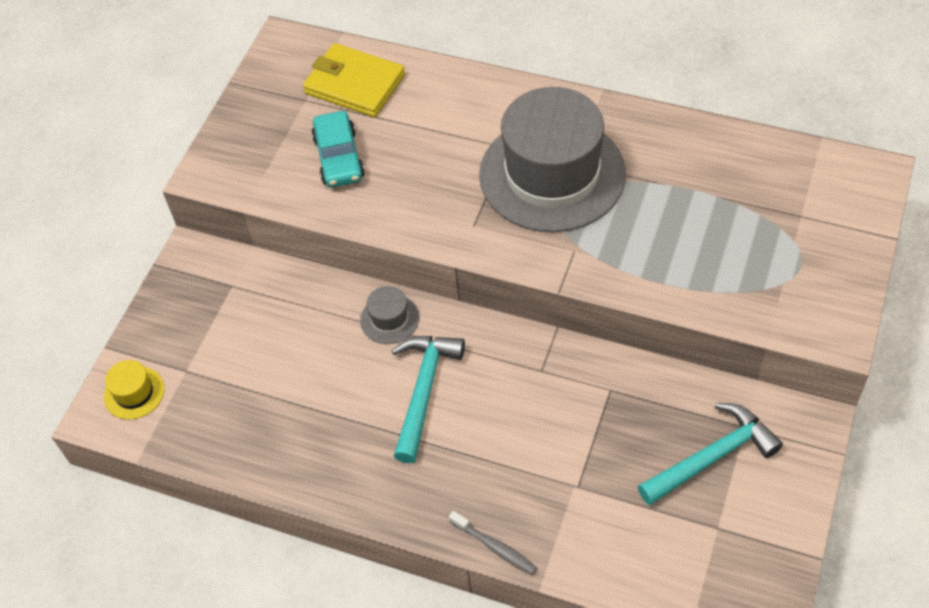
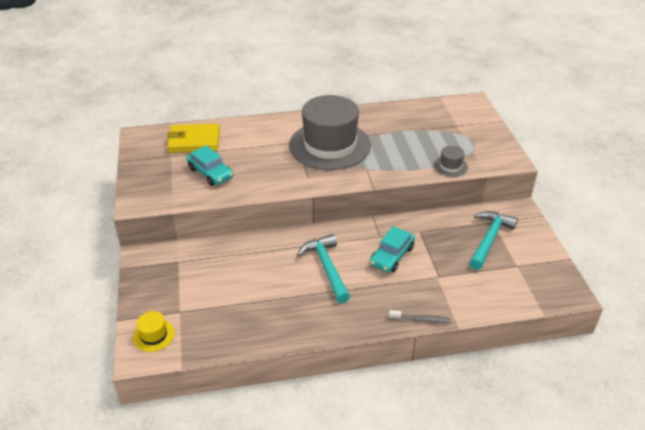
camera: 35 degrees left, 15 degrees down
grey hat [360,286,419,344] -> grey hat moved to [434,146,468,177]
none -> turquoise car [370,226,415,272]

